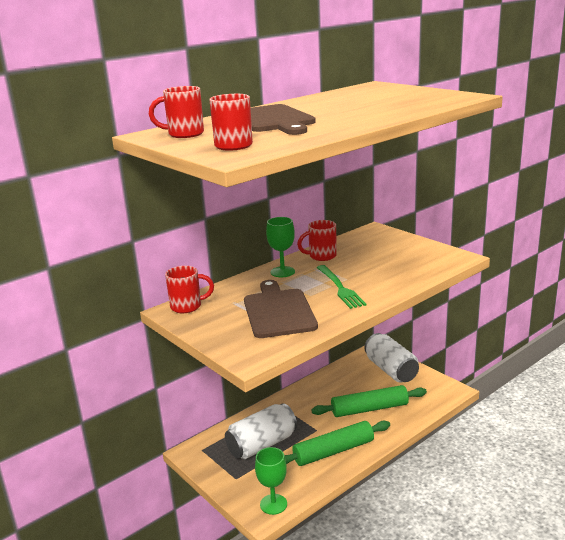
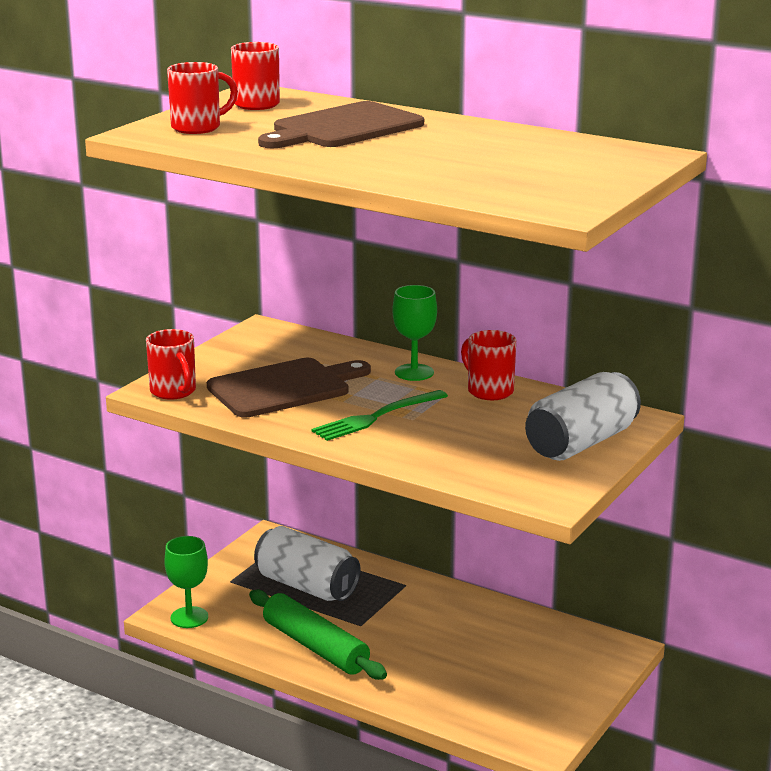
camera: 70 degrees right, 0 degrees up
red mug [165,266,214,313] -> red mug moved to [146,329,196,400]
green rolling pin [311,385,427,417] -> none
white can [364,333,419,383] -> white can moved to [525,372,641,461]

